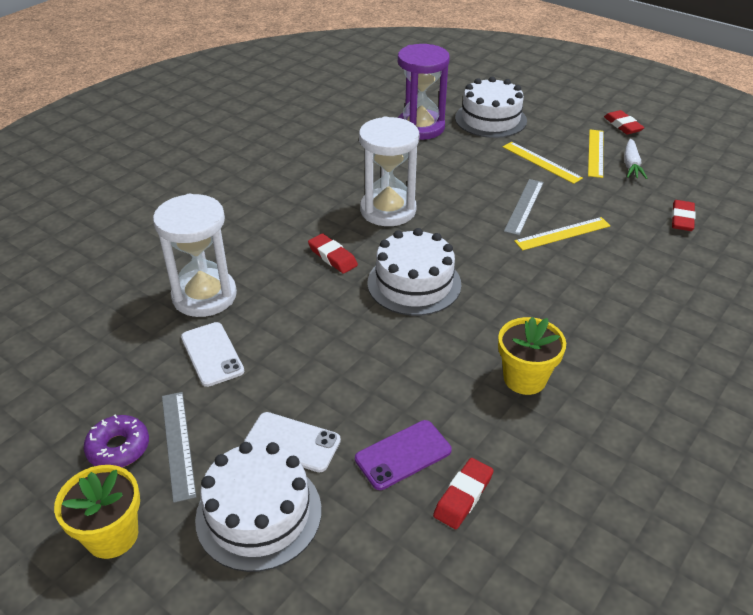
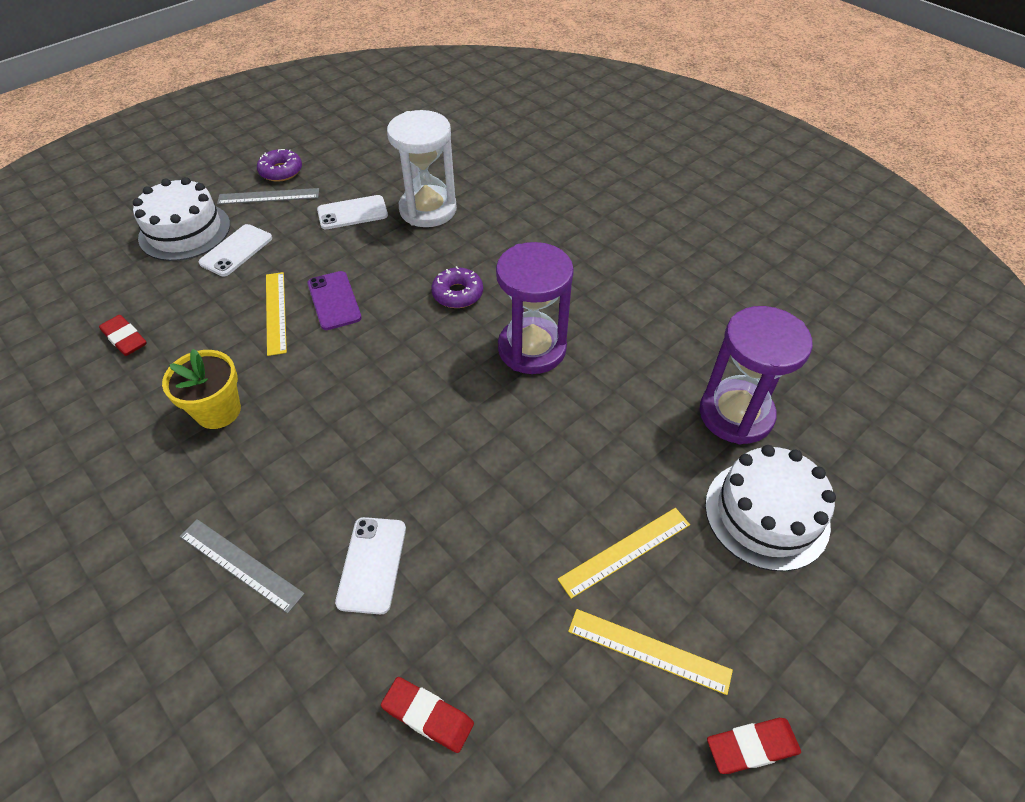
camera: 100 degrees right, 10 degrees up
yellow flower pot [54,465,140,559] -> none
red eraser [308,233,358,274] -> purple donut [431,266,483,308]
purple phone [355,420,452,490] -> purple phone moved to [308,271,362,330]
white hourglass [359,116,419,226] -> purple hourglass [496,242,574,374]
white cake [368,228,461,316] -> none
grey ruler [504,179,544,235] -> grey ruler moved to [180,519,305,614]
yellow ruler [514,217,610,251] -> yellow ruler moved to [266,272,287,356]
white carrot [624,139,647,179] -> none
none -> white phone [335,517,406,614]

